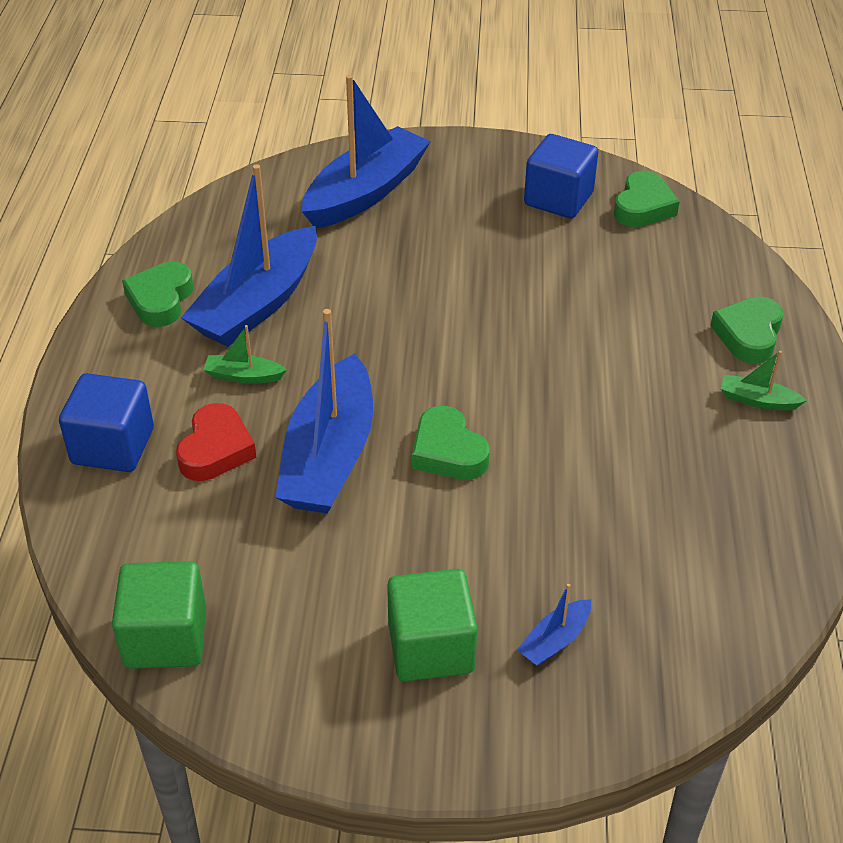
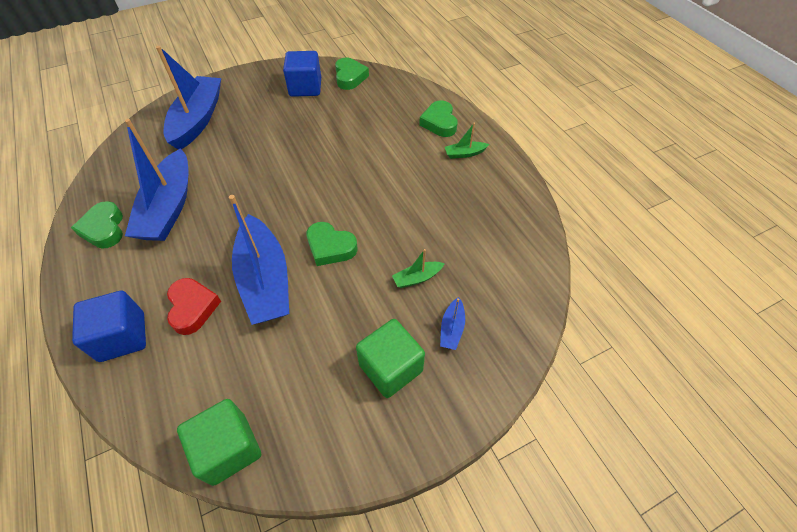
camera: 30 degrees left, 10 degrees up
green boat [203,325,287,384] -> green boat moved to [392,249,445,288]

